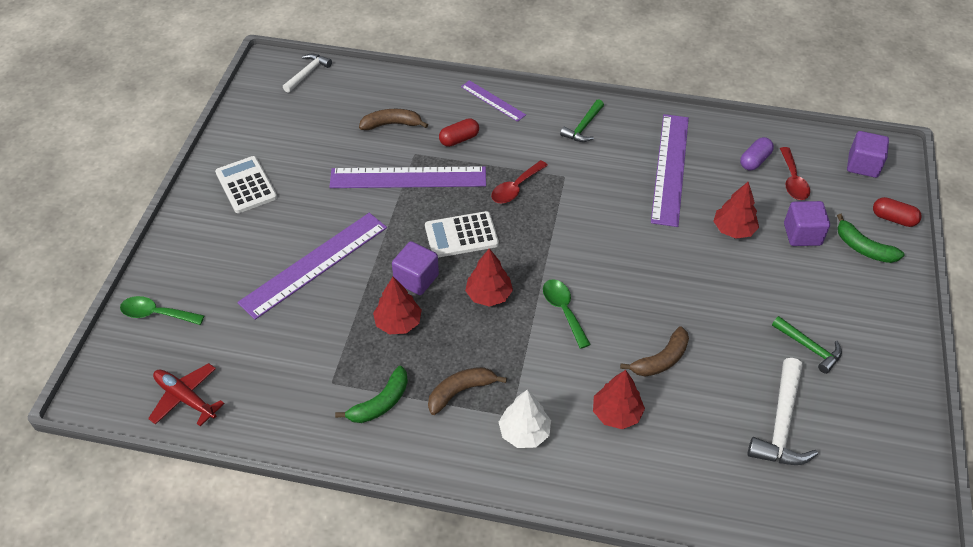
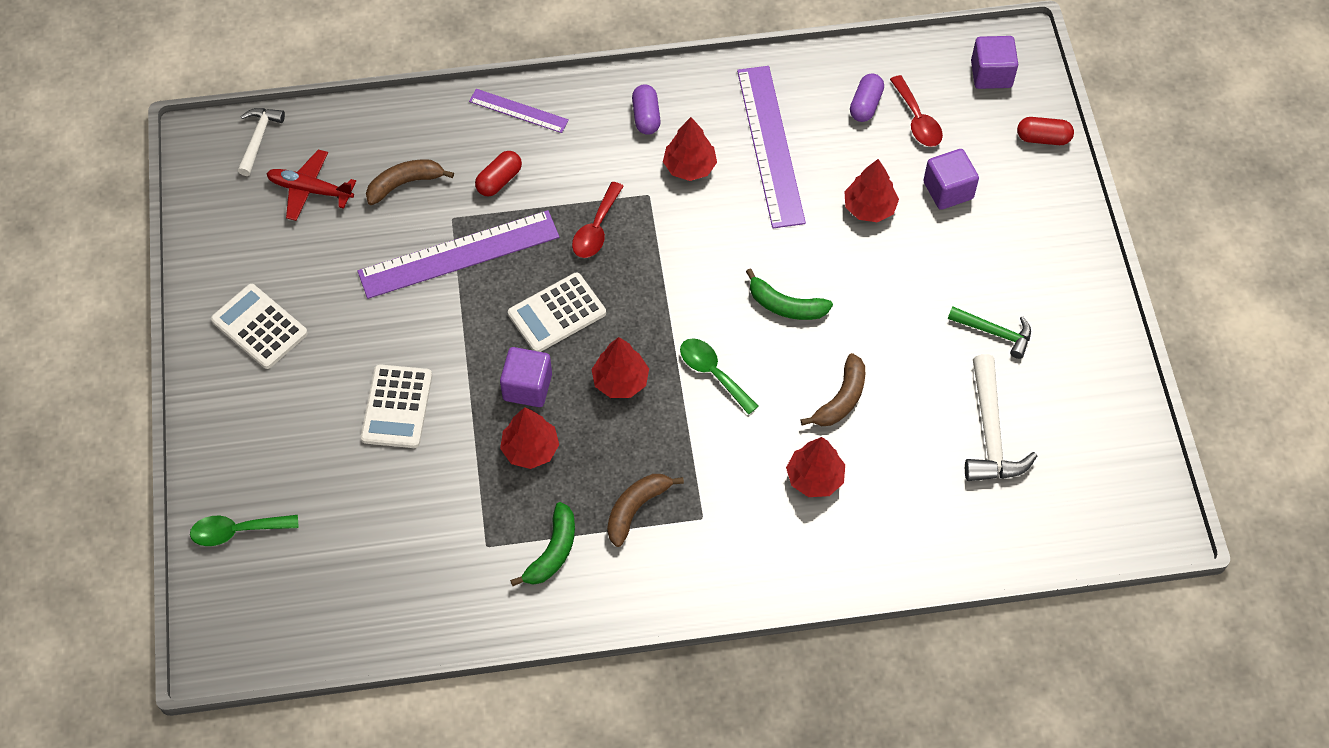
camera: 20 degrees left, 10 degrees up
red plane [148,363,225,426] -> red plane moved to [266,149,356,221]
purple ruler [237,213,387,320] -> white calculator [361,364,432,448]
white tree [499,390,551,448] -> none
green hammer [560,99,604,142] -> purple capsule [632,84,661,135]
green banana [837,214,904,263] -> green banana moved to [746,268,833,320]
none -> red tree [663,117,717,181]

